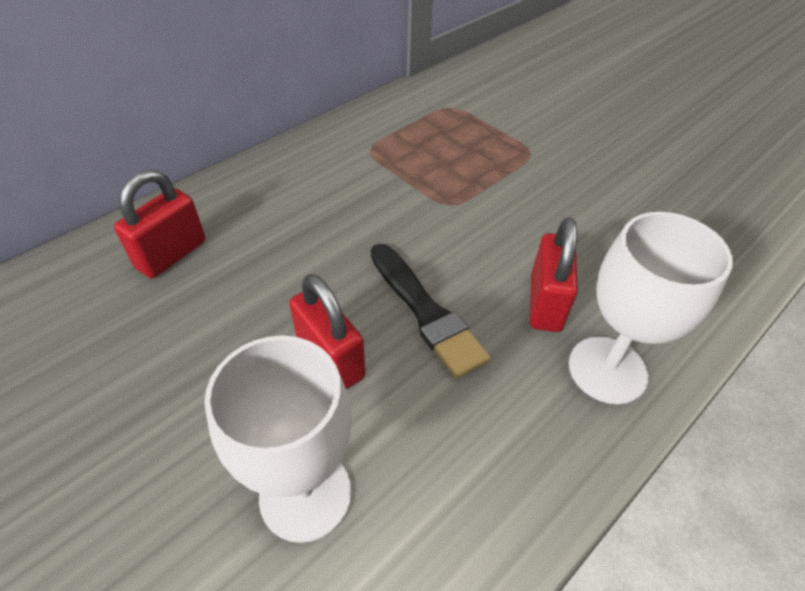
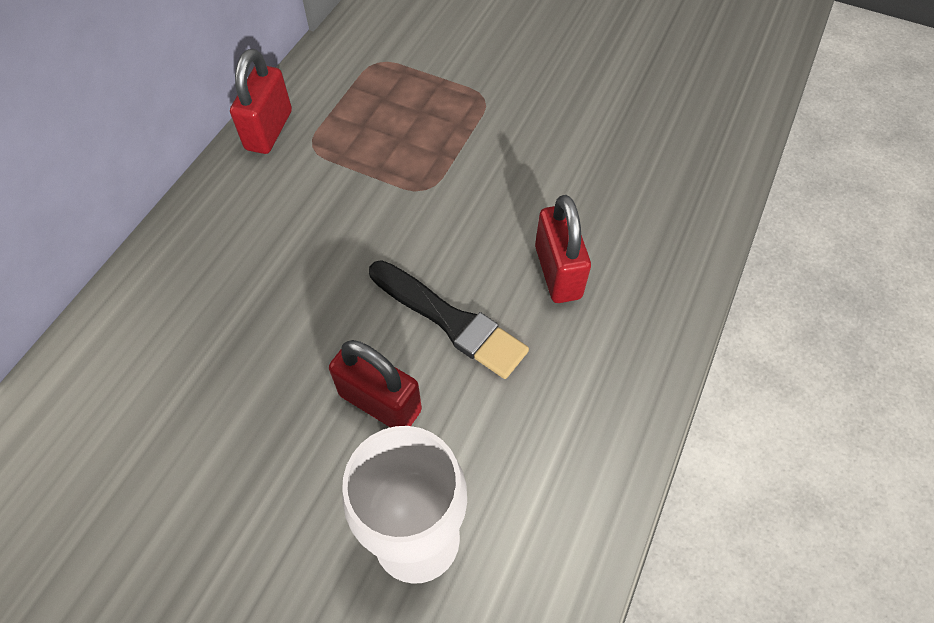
camera: 20 degrees left, 10 degrees up
red padlock [114,170,206,278] -> red padlock moved to [230,49,292,154]
white goblet [569,212,733,404] -> none

